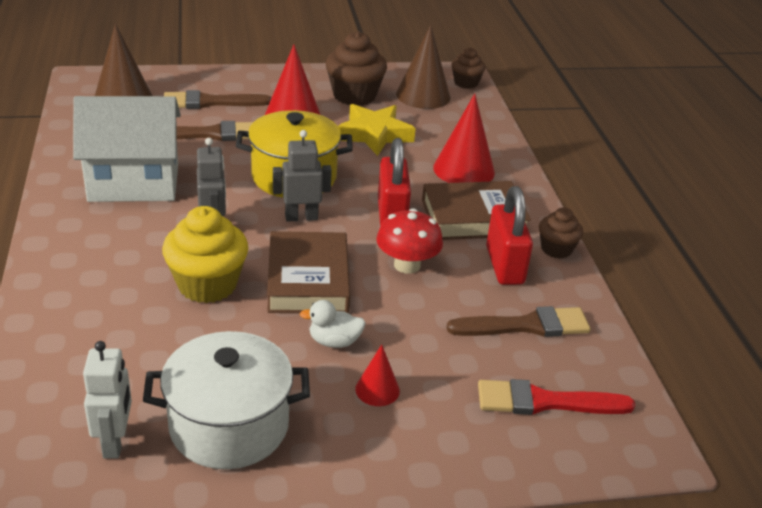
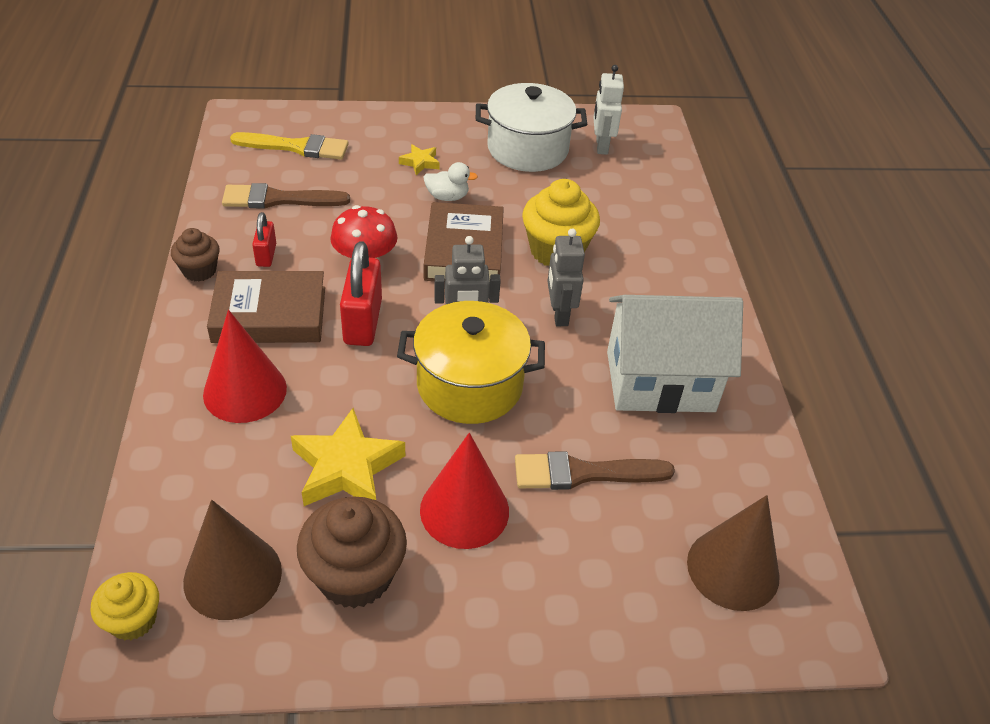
camera: 175 degrees left, 10 degrees up
brown brush [164,90,271,109] -> none
red cone [355,344,400,406] -> yellow star [399,144,440,175]
brown cupcake [451,48,486,89] -> yellow cupcake [90,572,159,640]
red brush [478,379,635,415] -> yellow brush [230,132,349,160]
red padlock [486,186,533,285] -> red padlock [252,212,276,267], size x0.56

